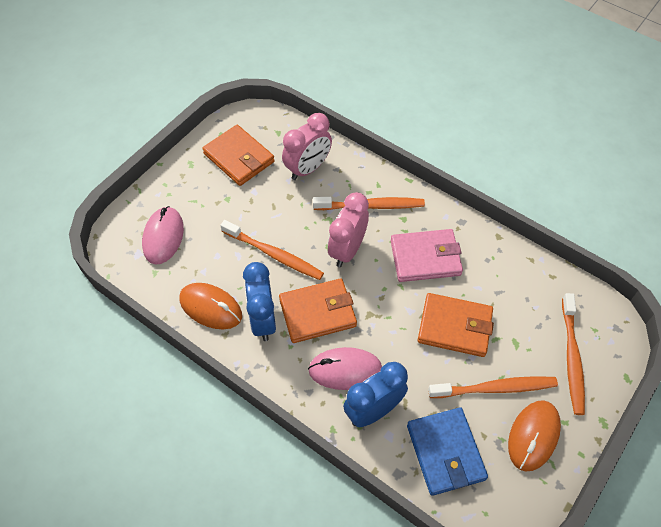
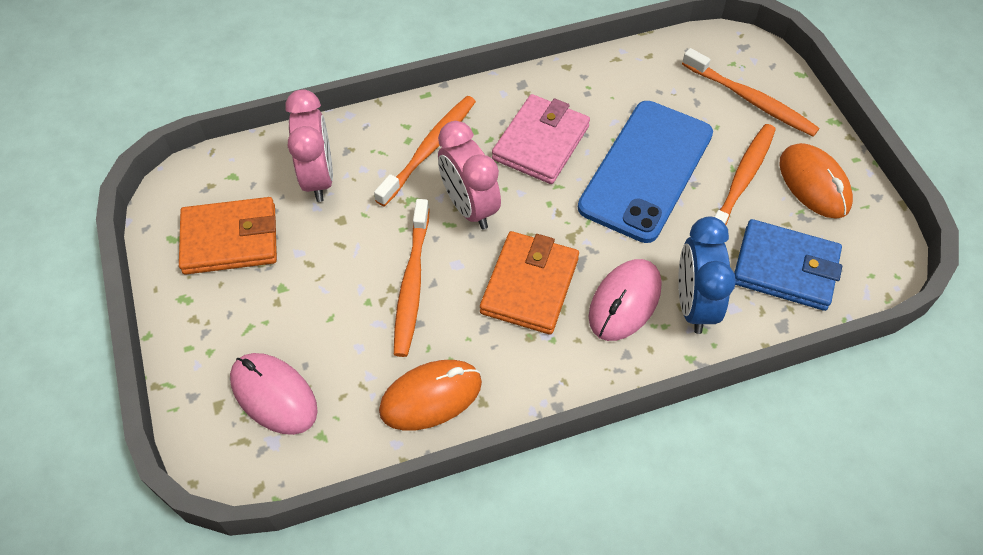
camera: 55 degrees left, 0 degrees up
orange toothbrush [220,220,324,280] -> orange toothbrush turned 120 degrees clockwise [394,199,429,357]
blue clock [243,262,276,341] -> none
orange wallet [418,293,494,357] -> blue phone [578,101,713,243]

